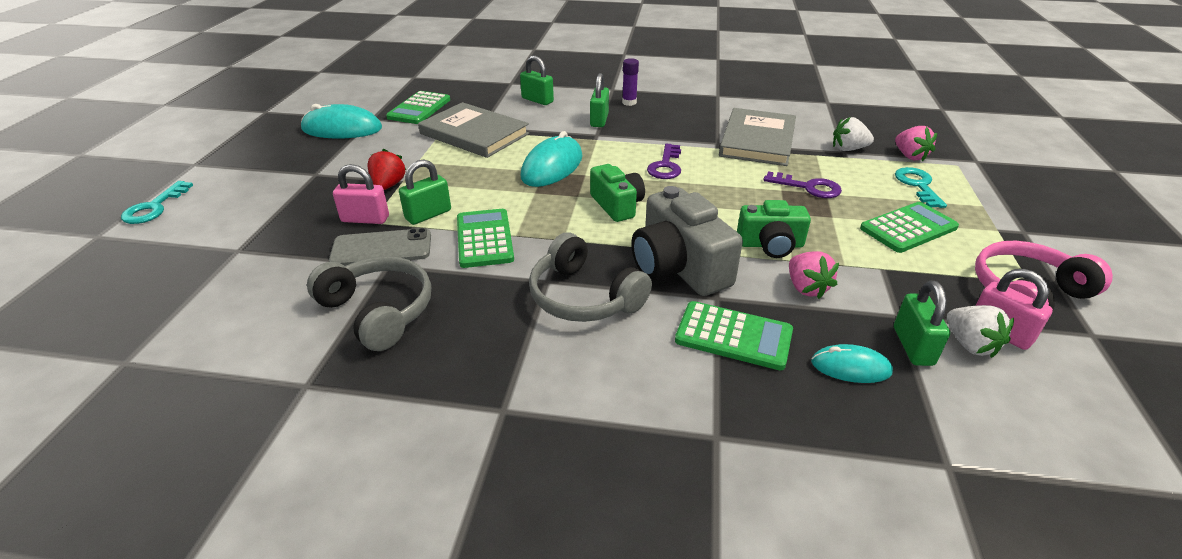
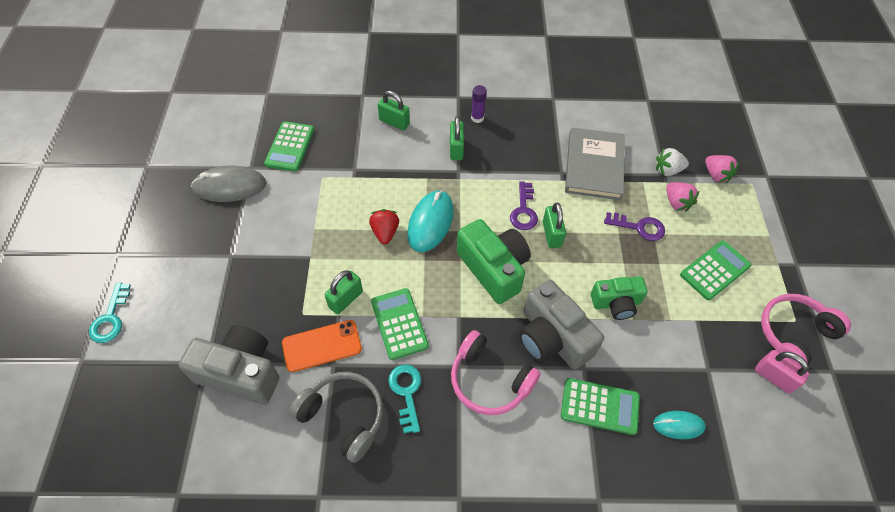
camera: 10 degrees left, 20 degrees up
turquoise mouse [301,104,382,138] -> grey mouse [191,165,266,202]
grey phone [329,228,431,266] -> orange phone [282,320,362,372]
pink padlock [333,164,389,224] -> none
red strawberry [367,148,406,190] -> red strawberry moved to [369,209,399,244]
grey book [418,102,529,158] -> none
grey headphones [529,232,652,322] -> pink headphones [451,330,541,415]
green camera [590,164,645,222] -> green camera [457,219,531,304], size x1.58
pink strawberry [789,251,839,299] -> pink strawberry moved to [666,182,699,212]
green padlock [894,281,950,366] -> green padlock moved to [543,203,566,248]
turquoise key [895,167,947,208] -> turquoise key moved to [388,364,421,434]
white strawberry [947,305,1014,358] -> none
none -> grey camera [179,325,279,405]

